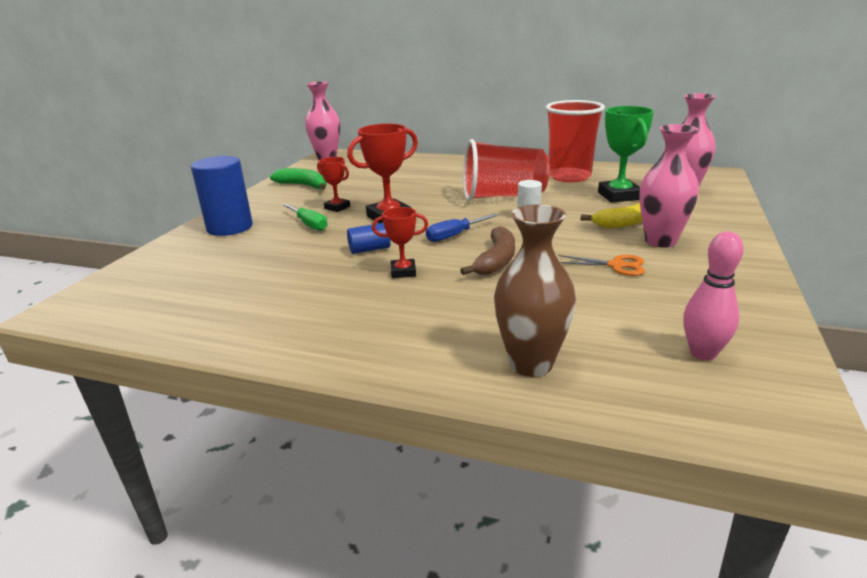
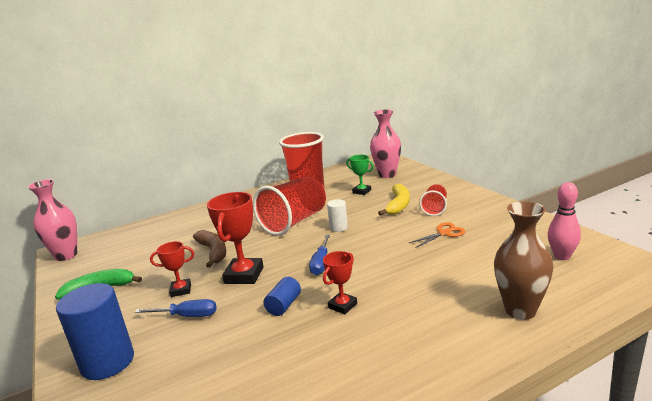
camera: 45 degrees left, 5 degrees down
green screwdriver [283,204,327,231] -> blue screwdriver [135,299,216,317]
brown banana [460,226,515,275] -> brown banana moved to [193,230,226,268]
green trophy [598,106,654,203] -> green trophy [346,155,374,195], size x0.58
pink vase [639,124,699,248] -> red cup [420,184,447,216]

